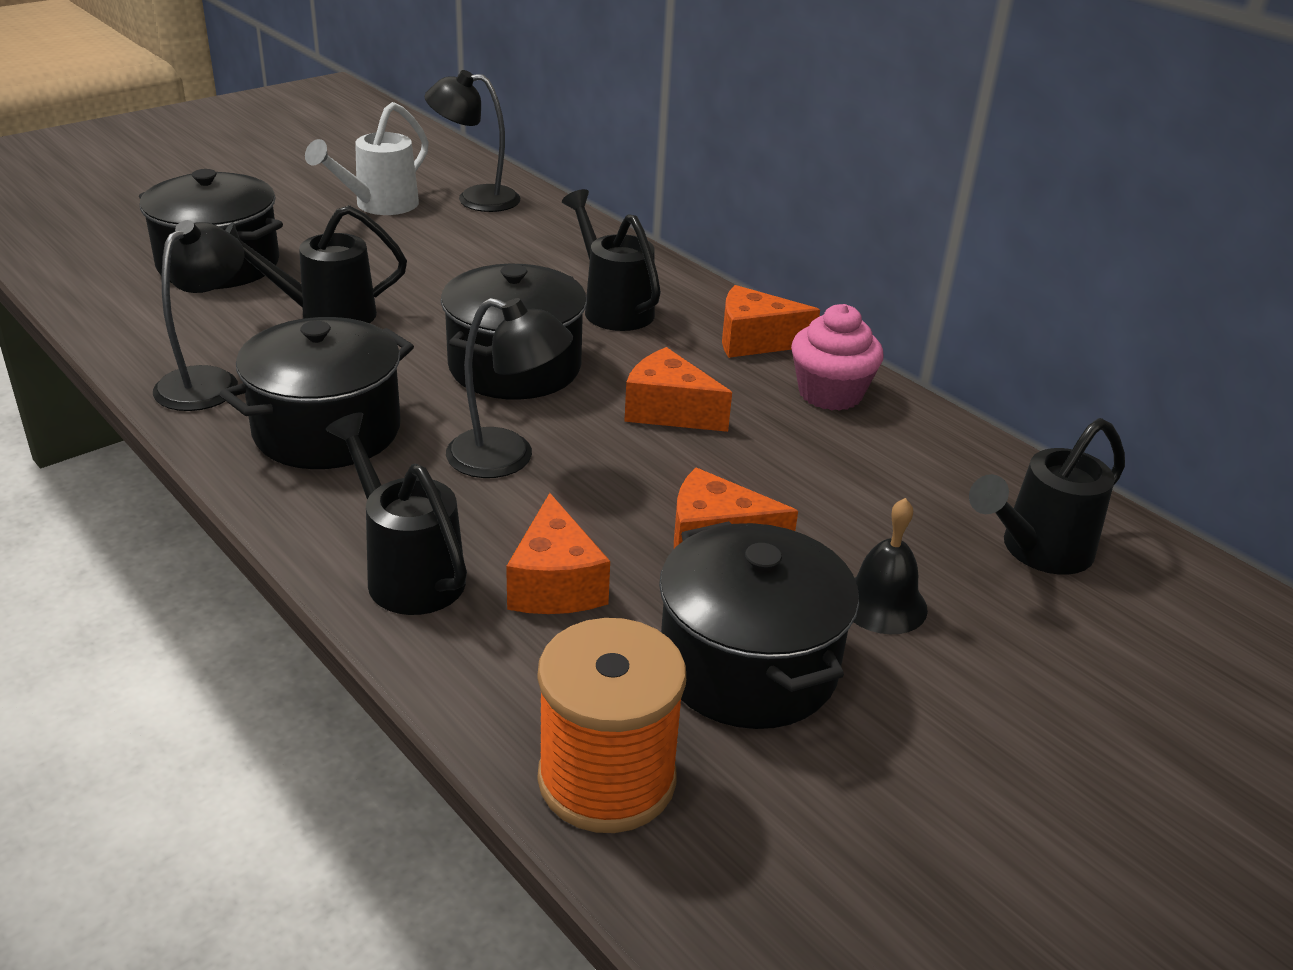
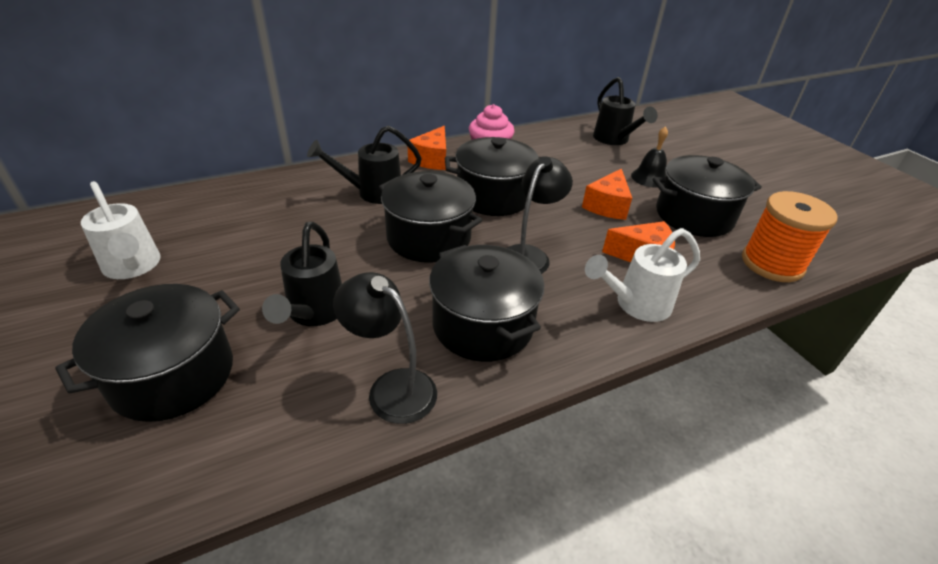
camera: 75 degrees left, 5 degrees up
black watering can [325,412,467,615] -> white watering can [585,228,700,322]
black lamp [424,70,520,212] -> none
orange cheese [624,347,732,432] -> black pot [445,137,542,216]

